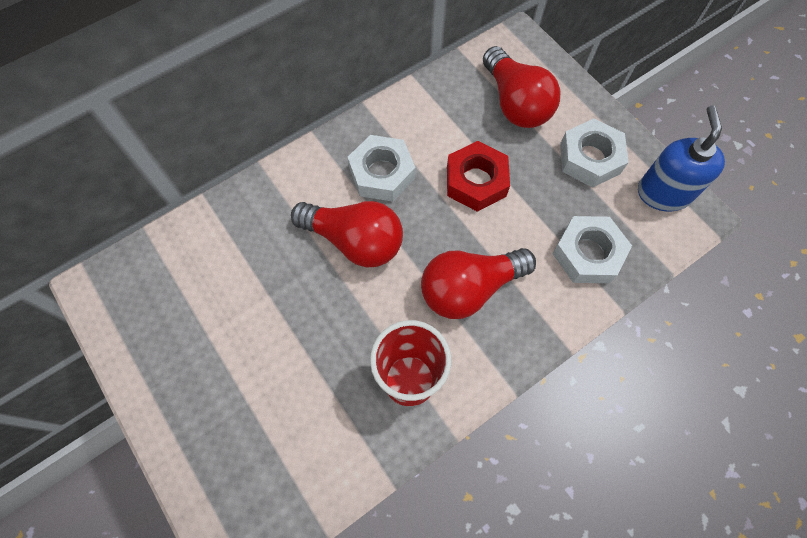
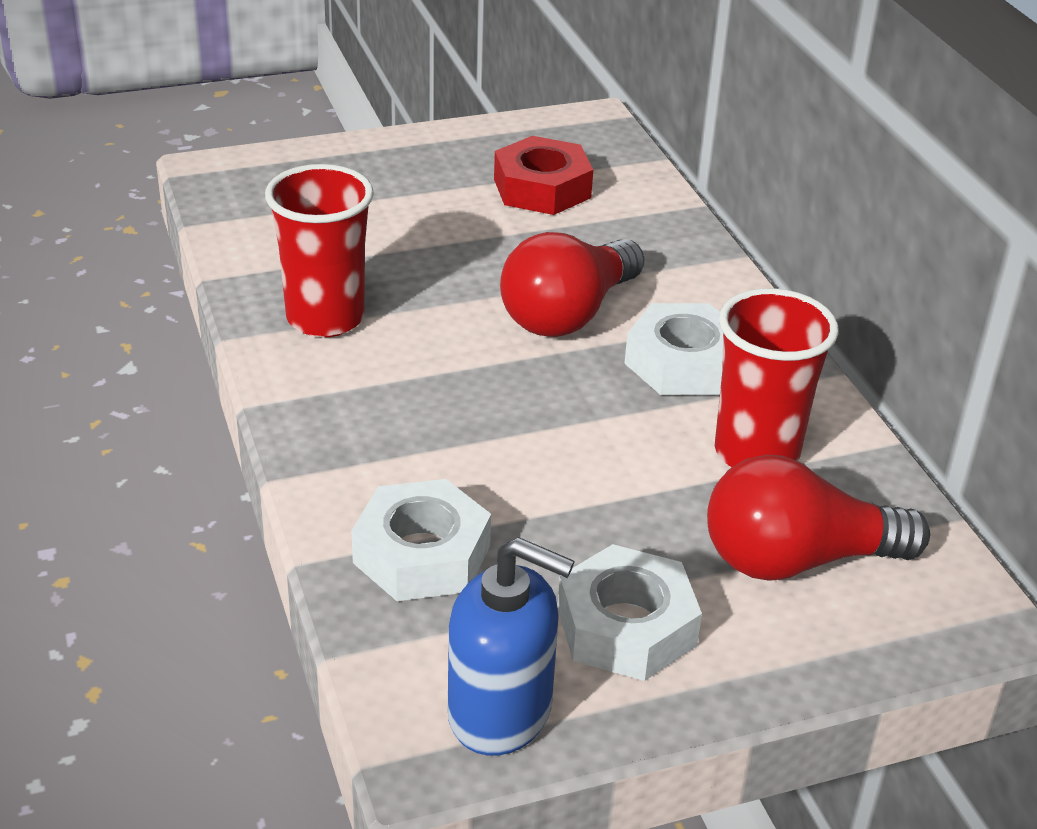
camera: 105 degrees right, 30 degrees down
red light bulb [421,248,536,319] -> none
red nut [447,141,510,212] -> red nut moved to [494,136,593,215]
none -> red cup [715,288,839,467]

